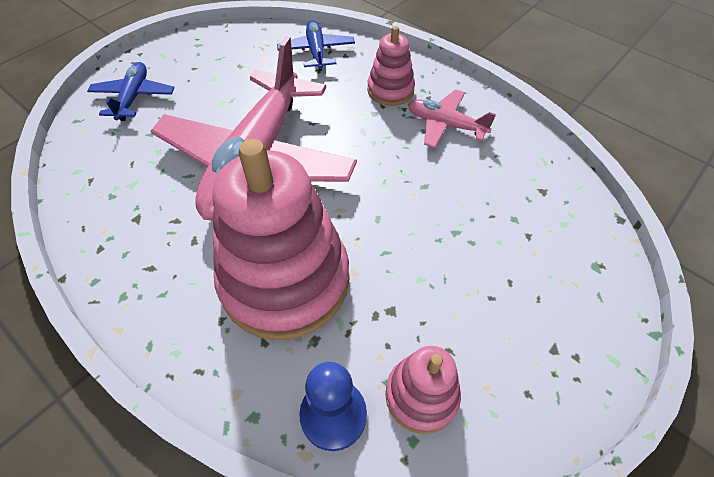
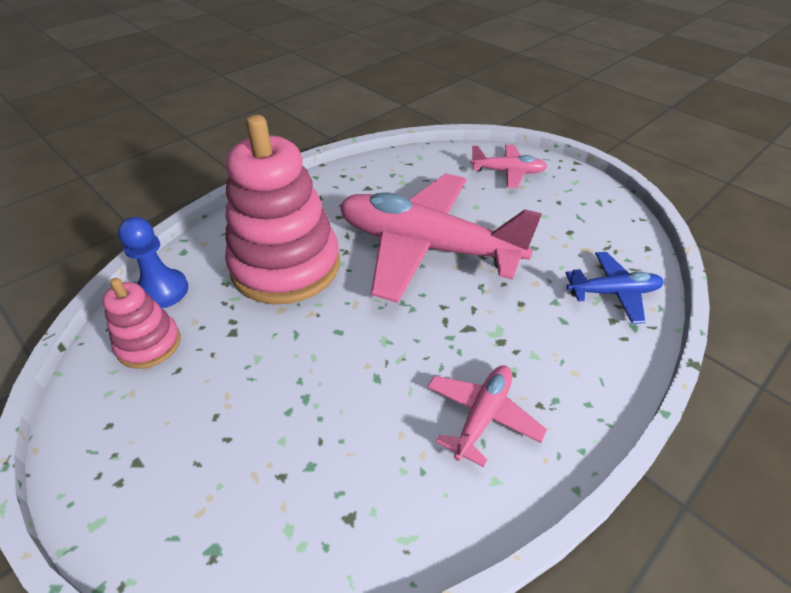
camera: 95 degrees right, 10 degrees down
blue plane [87,62,174,121] -> pink plane [470,145,548,188]
pink stacking toy [367,26,415,106] -> none

